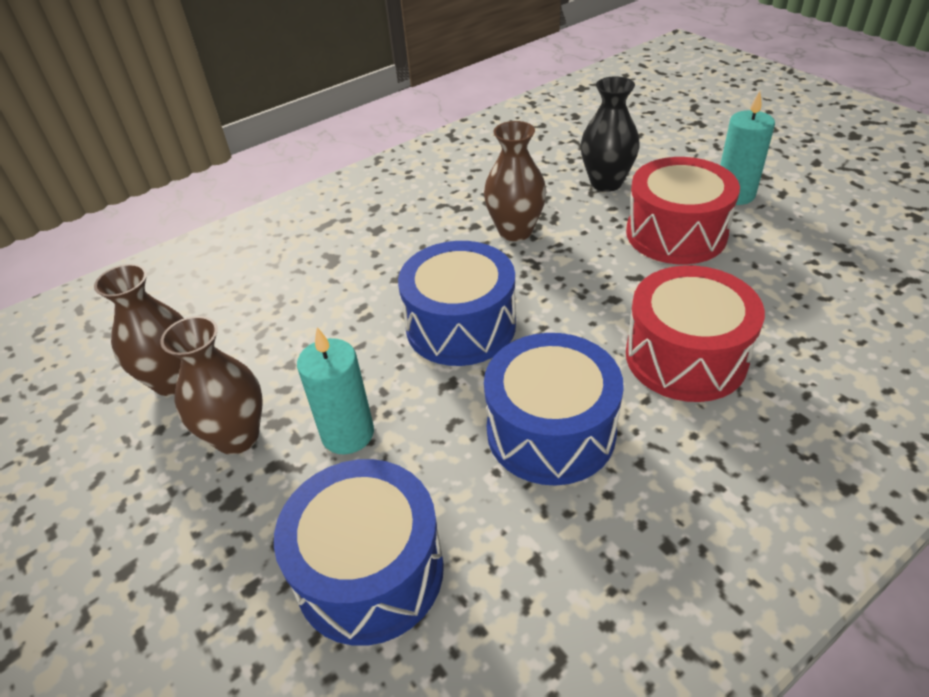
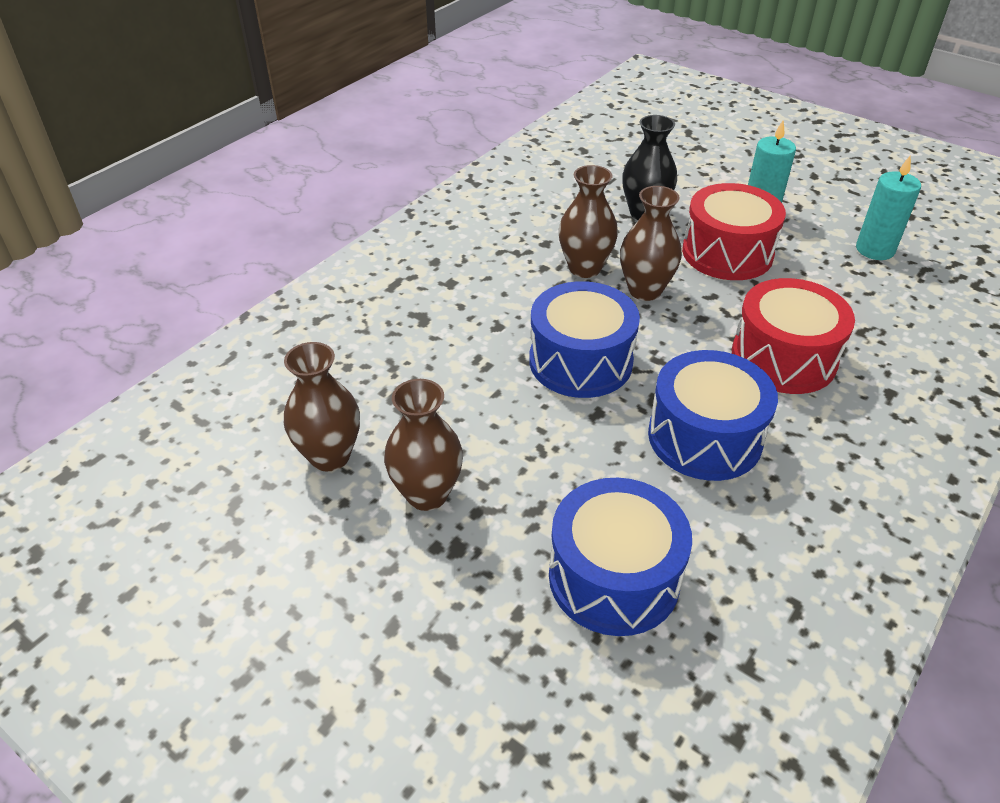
camera: 20 degrees left, 0 degrees up
turquoise candle [297,327,374,455] -> turquoise candle moved to [856,156,921,260]
none -> brown vase [620,186,682,301]

